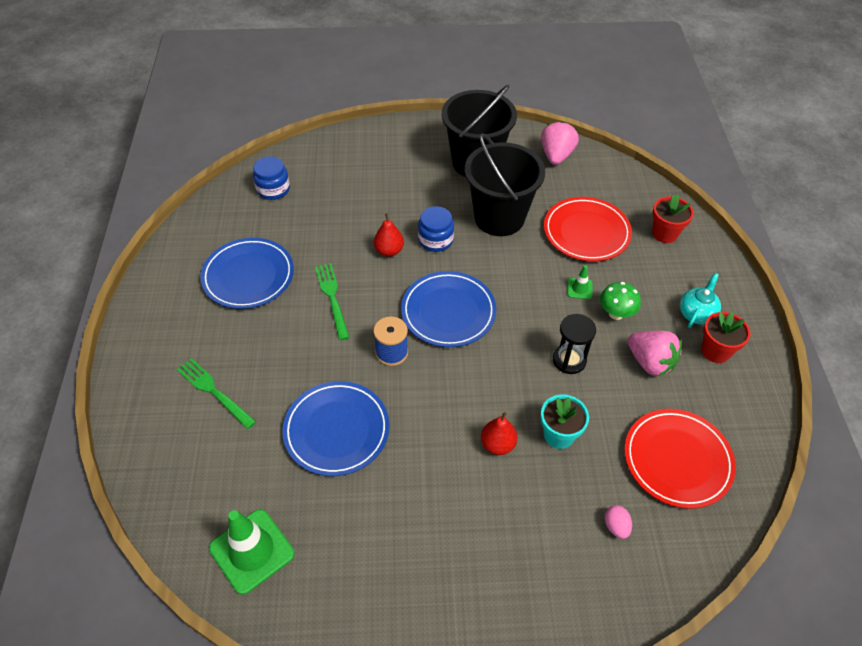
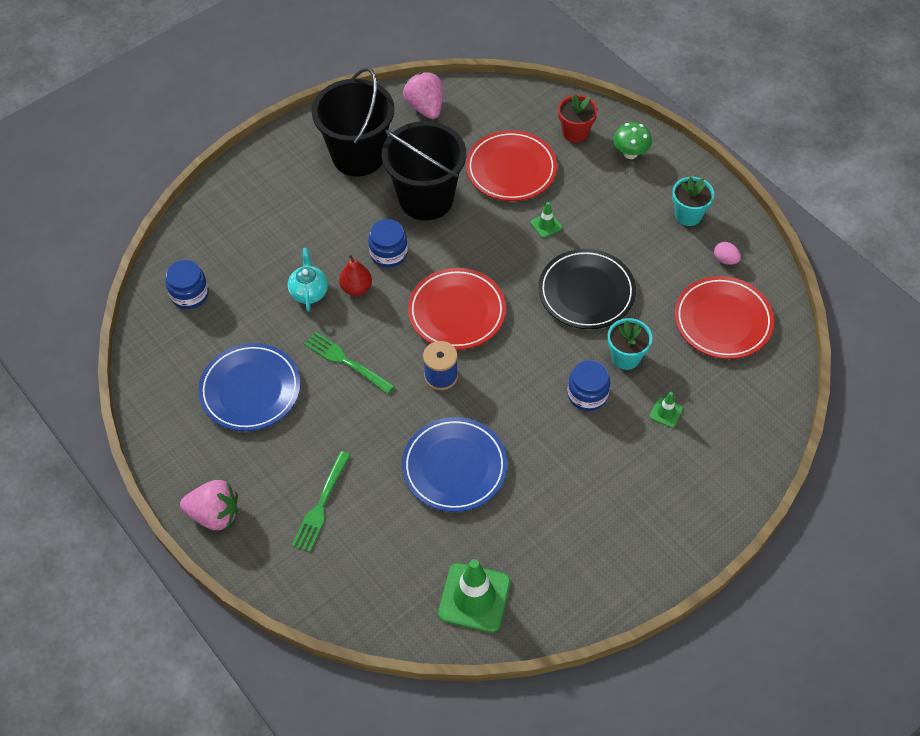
camera: 35 degrees left, 5 degrees up
green fork [177,358,256,429] -> green fork turned 75 degrees counterclockwise [292,451,351,552]
blue plate [401,271,496,347] -> red plate [408,268,506,350]
red pear [481,412,518,455] -> blue jar [567,360,610,411]
black hourglass [553,314,596,374] -> black plate [538,249,636,329]
green mushroom [600,282,641,320] -> green mushroom moved to [613,122,652,159]
pink egg [605,505,632,539] -> pink egg moved to [714,242,741,265]
pink strawberry [628,331,682,377] -> pink strawberry moved to [180,480,238,530]
turquoise teapot [680,273,721,328] -> turquoise teapot moved to [288,248,328,312]
red flower pot [701,312,750,363] -> turquoise flower pot [672,177,714,226]
none -> green traffic cone [649,392,683,428]

